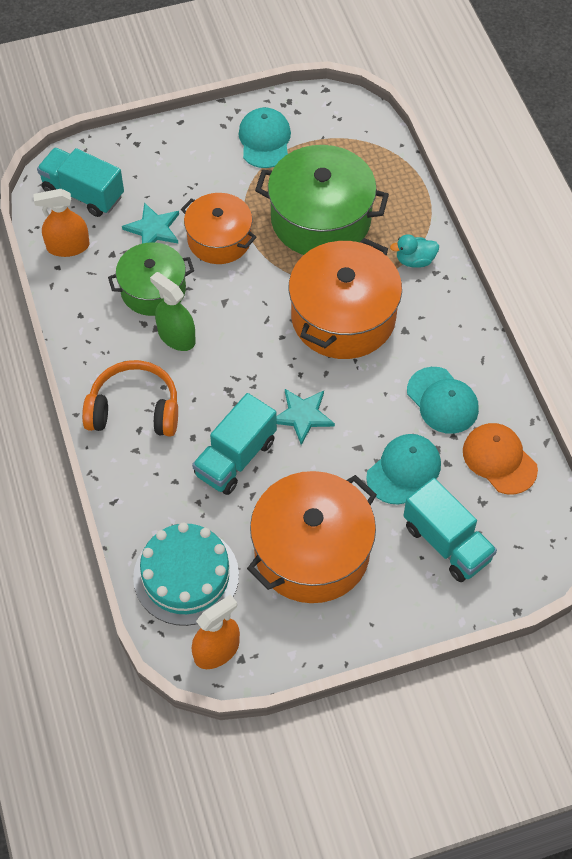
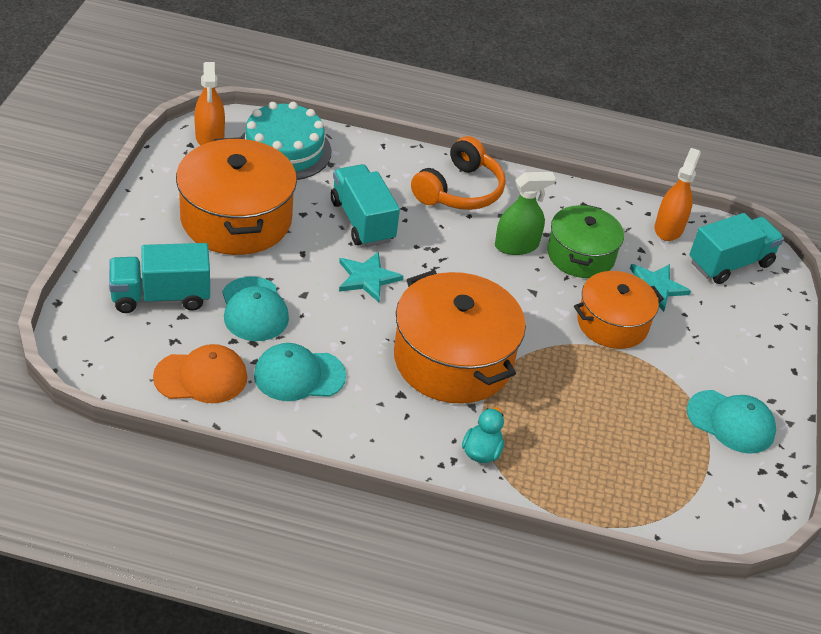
camera: 115 degrees right, 15 degrees down
green pot [255,145,389,255] -> none

